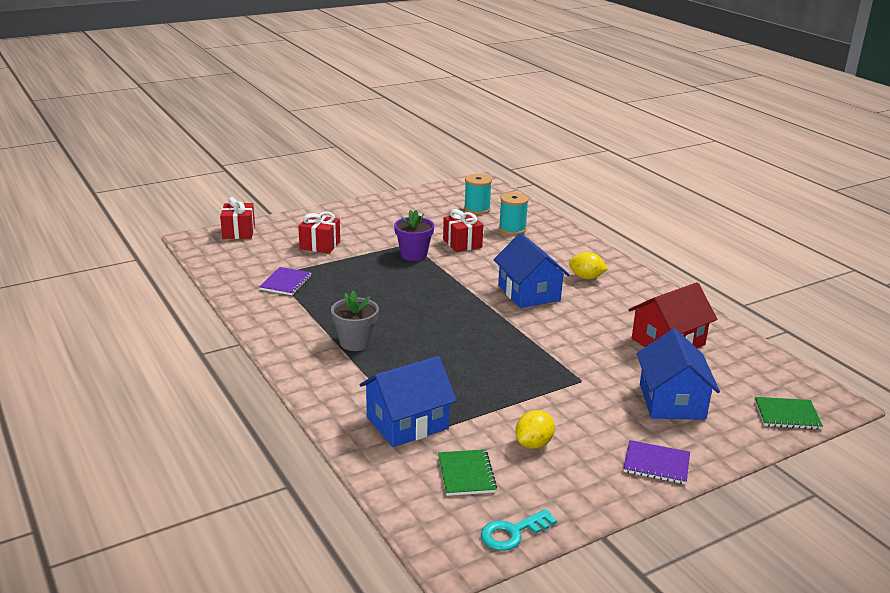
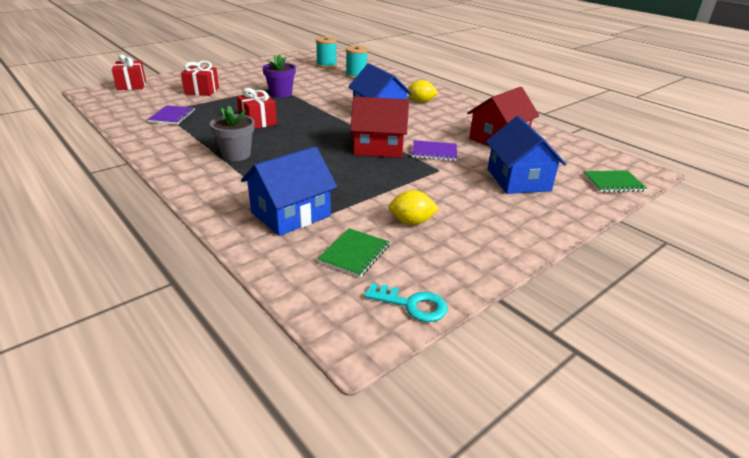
camera: 10 degrees left, 5 degrees up
green notebook [438,449,497,496] -> green notebook turned 45 degrees clockwise [317,228,390,277]
red gift [443,209,483,252] -> red gift moved to [237,88,277,129]
turquoise key [481,509,557,551] -> turquoise key turned 120 degrees counterclockwise [364,283,447,322]
yellow lemon [515,410,555,449] -> yellow lemon turned 60 degrees clockwise [389,190,439,225]
purple notebook [623,440,690,484] -> purple notebook moved to [412,140,457,161]
none -> red house [350,96,409,158]

